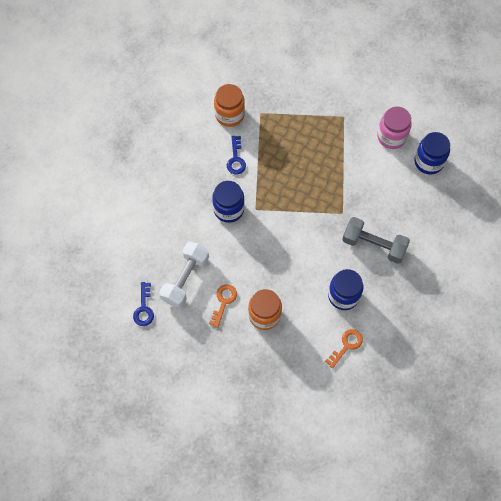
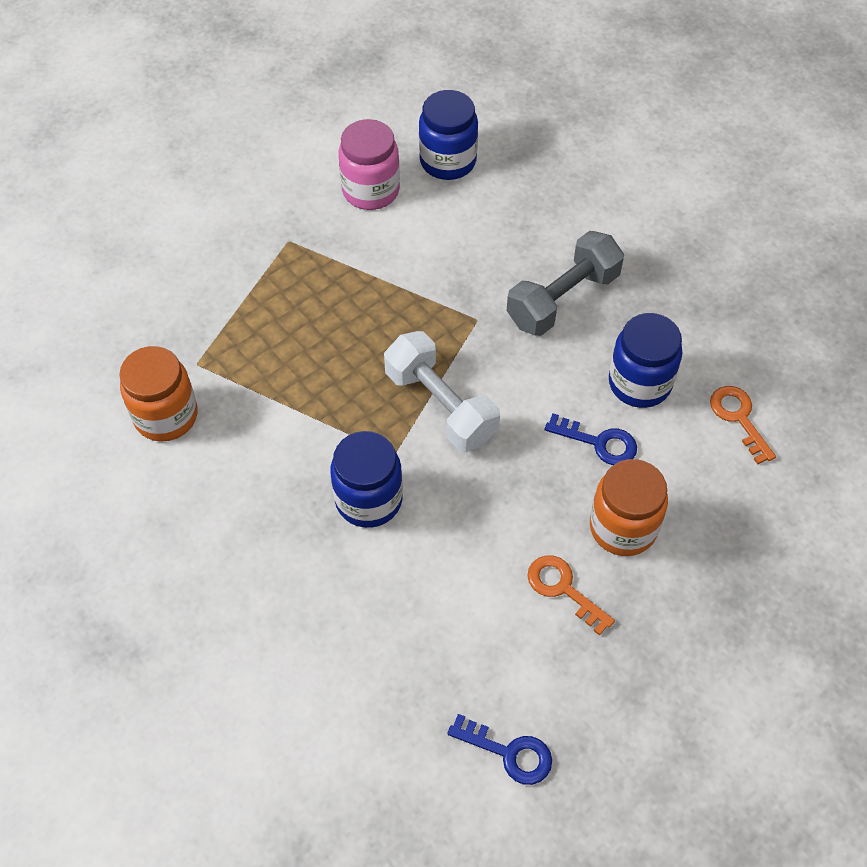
camera: 65 degrees left, 10 degrees down
white dumbbell [159,241,209,308] -> white dumbbell moved to [384,331,500,452]
blue key [227,136,246,175] -> blue key moved to [545,414,637,465]

